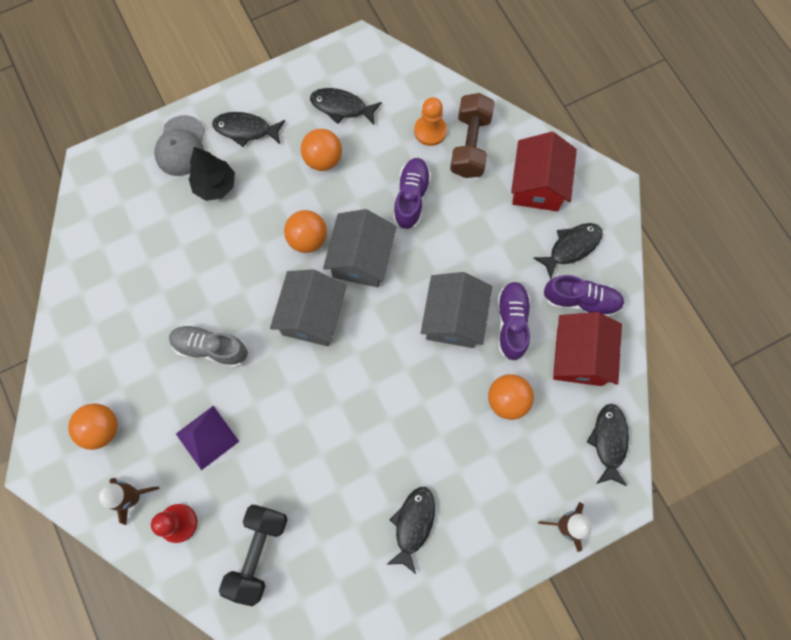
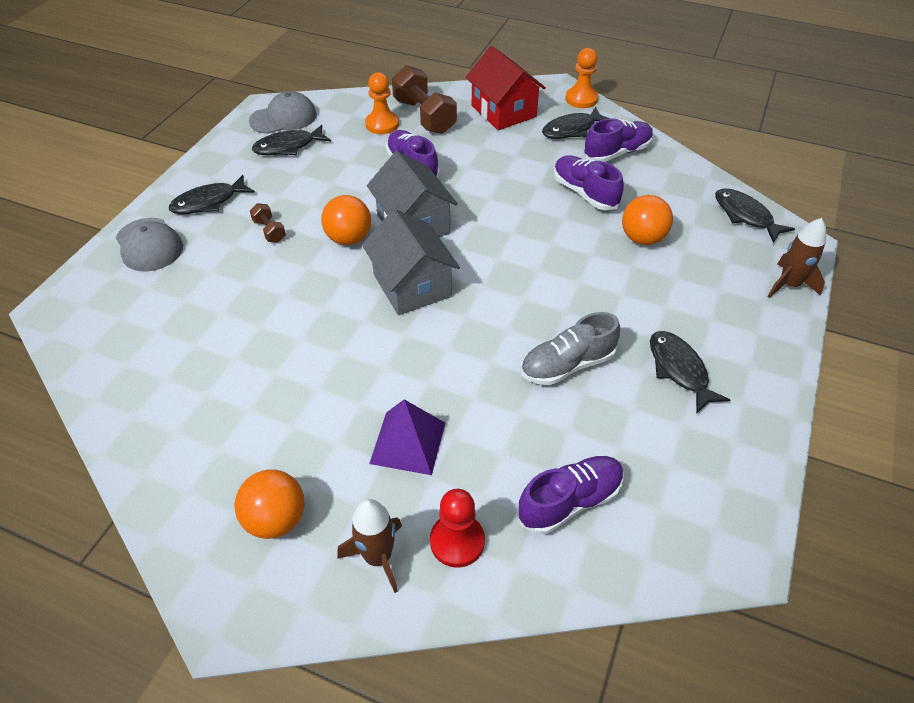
camera: 40 degrees left, 25 degrees down
grey shoe [169,324,249,368] -> grey shoe moved to [521,312,620,385]
black tree [189,147,235,201] -> none
black dumbbell [219,505,288,607] -> purple shoe [517,456,624,535]
orange ball [301,129,342,171] -> none
grey house [421,272,492,348] -> none
black fish [533,223,602,279] -> black fish turned 135 degrees counterclockwise [542,107,610,139]
red house [553,312,622,386] -> none
none -> grey cap [249,91,317,134]
none -> brown dumbbell [250,203,286,242]
none -> orange pawn [565,48,598,108]

